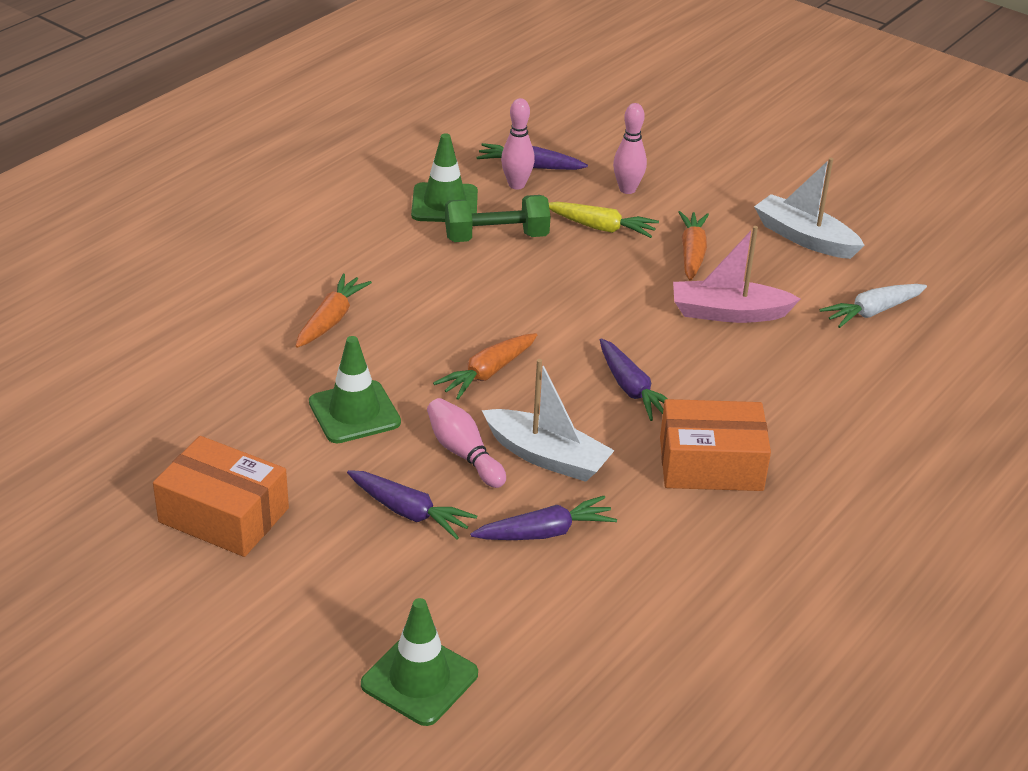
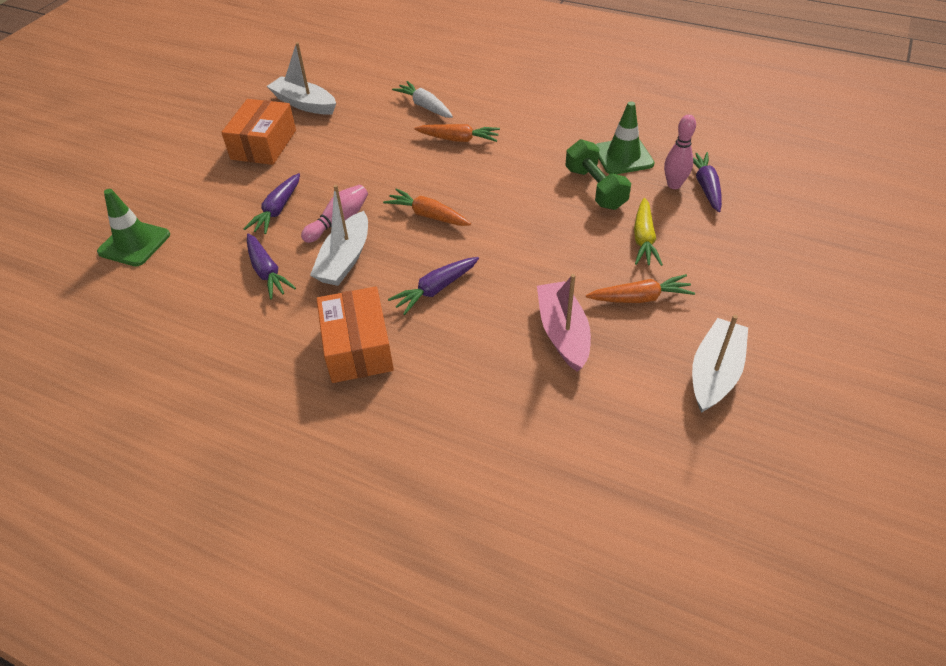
camera: 80 degrees right, 10 degrees up
green traffic cone [309,336,401,443] -> none
pink bowling pin [613,103,647,194] -> none
white carrot [820,284,927,328] -> white carrot moved to [392,81,453,118]
none -> white boat [267,42,336,115]

